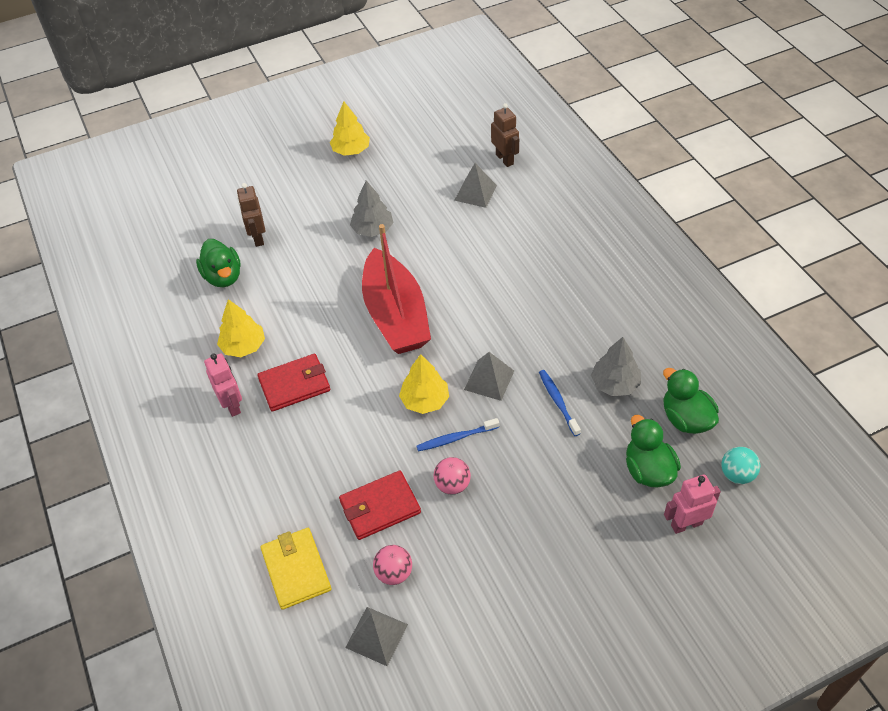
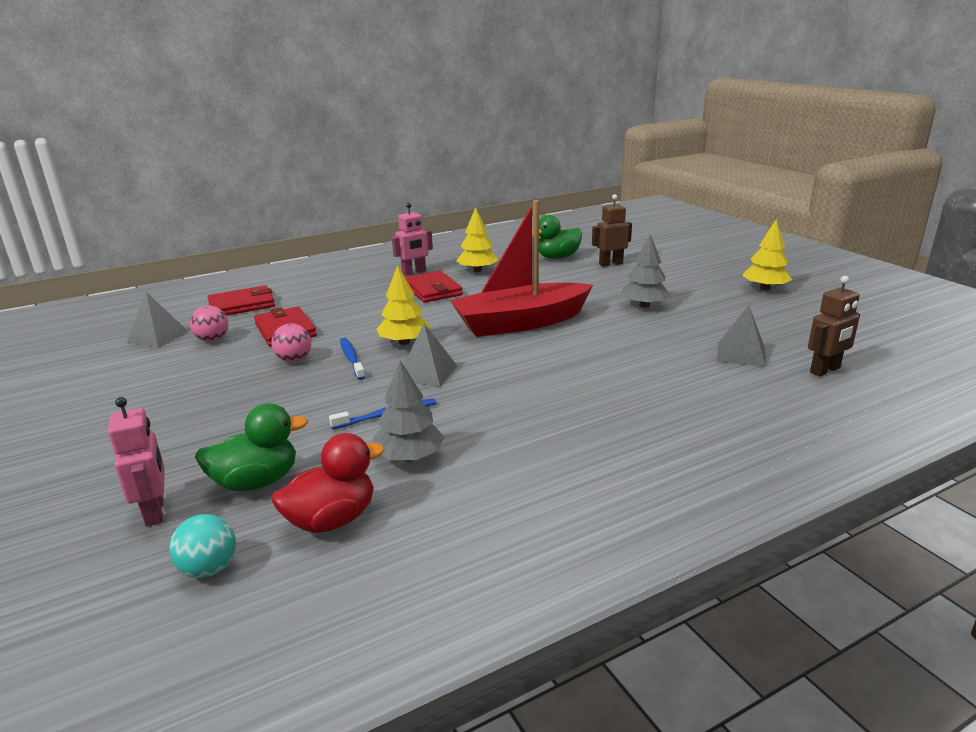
camera: 85 degrees right, 25 degrees down
yellow wallet [260,528,331,610] -> red wallet [207,285,275,316]
green duck [663,368,719,434] -> red duck [272,433,385,533]

